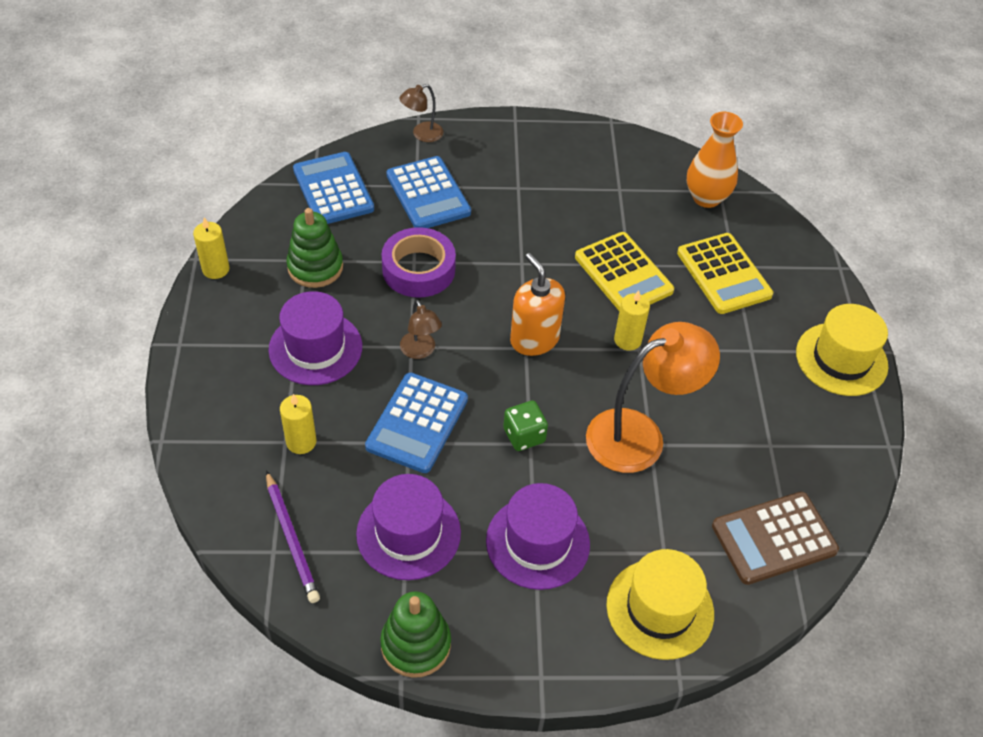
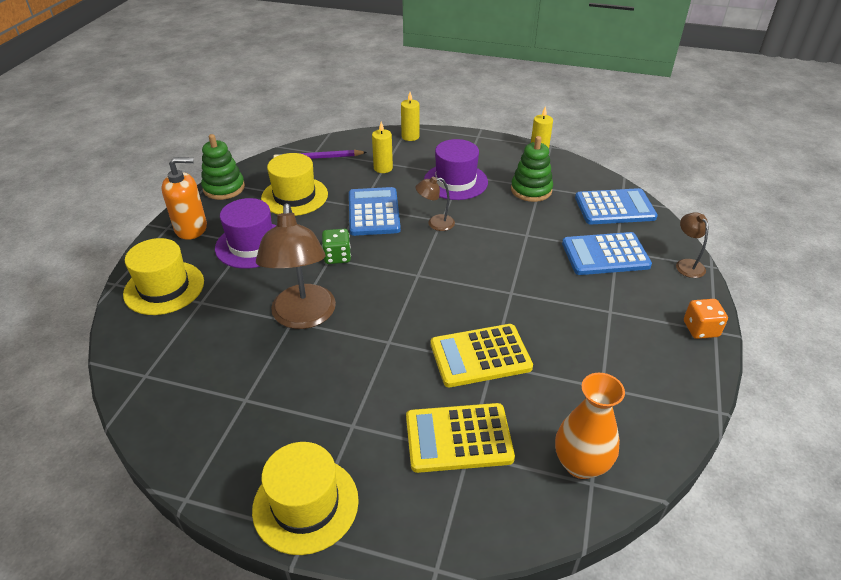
camera: 110 degrees right, 10 degrees down
purple hat [356,474,461,580] -> yellow hat [261,153,328,216]
blue calculator [365,372,468,473] -> blue calculator turned 45 degrees clockwise [349,187,401,236]
purple tape [382,227,456,298] -> none
orange soap dispenser [510,253,565,356] -> orange soap dispenser moved to [161,157,207,240]
orange lamp [586,322,720,473] -> brown lamp [256,204,336,329]
yellow candle [614,290,650,351] -> yellow candle moved to [401,92,419,141]
brown calculator [712,491,839,585] -> none
none -> orange dice [684,299,728,339]

